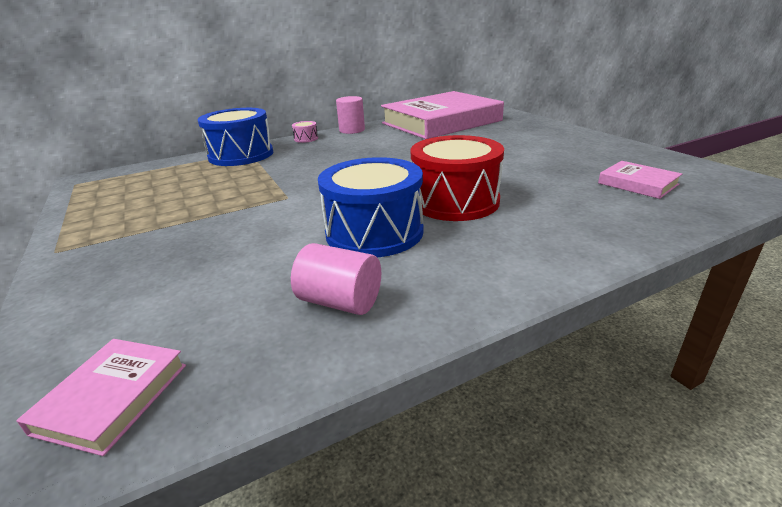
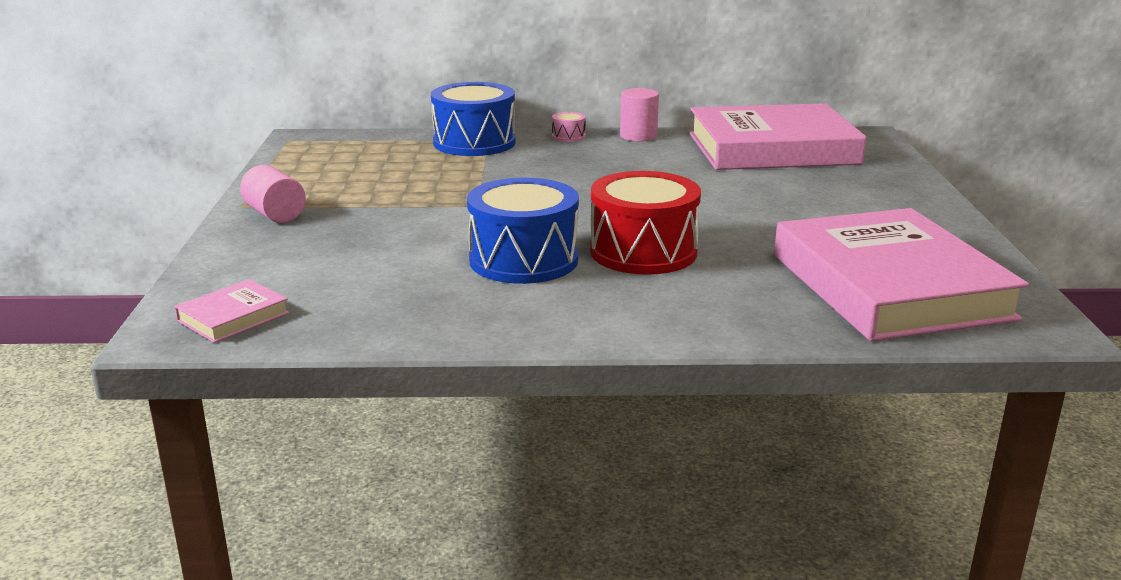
camera: 25 degrees right, 5 degrees down
pink cylinder [291,243,381,315] -> pink cylinder moved to [240,165,306,223]
pink book [598,161,682,199] -> pink book [774,208,1029,341], size x2.47

